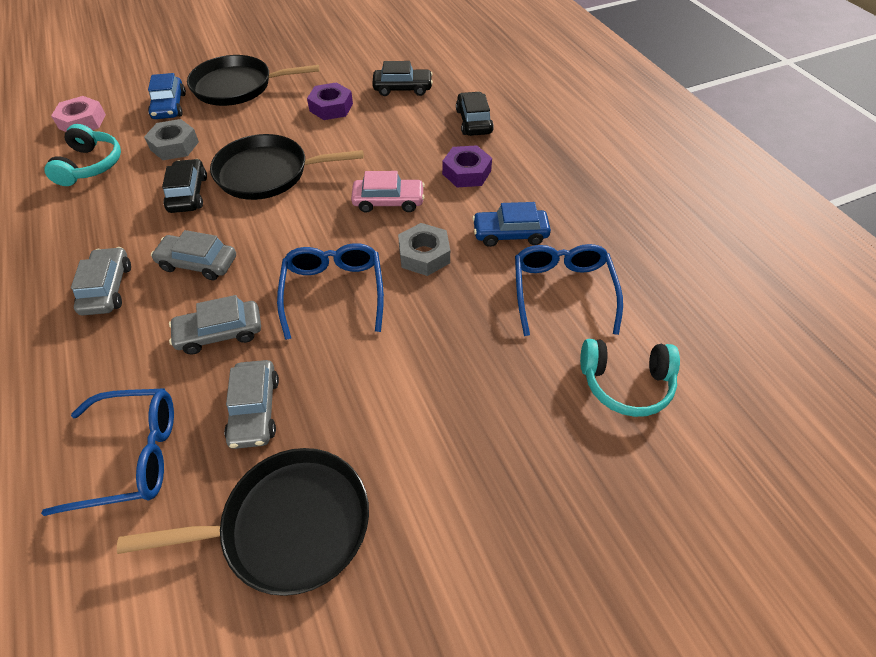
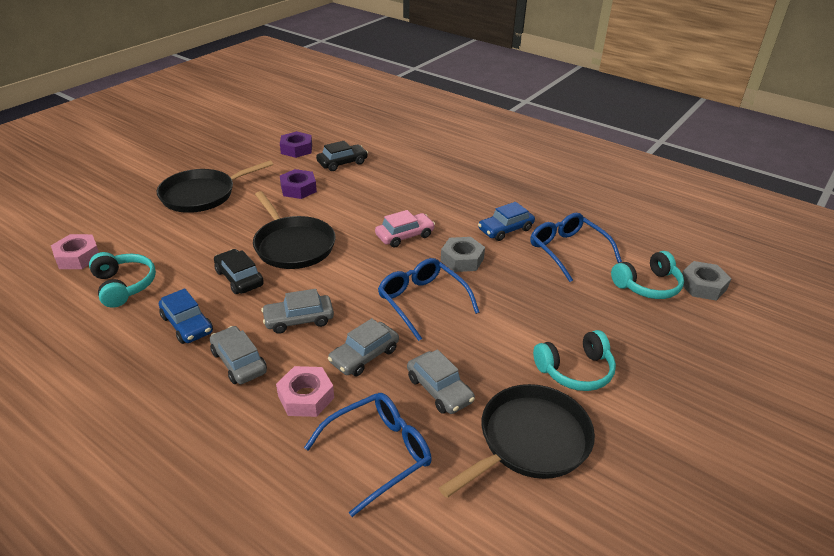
camera: 30 degrees left, 15 degrees down
grey nut [144,119,199,160] -> grey nut moved to [682,261,732,301]
blue car [148,73,186,119] -> blue car moved to [159,288,213,344]
black pan [210,134,364,200] -> black pan turned 90 degrees counterclockwise [253,191,336,269]
purple nut [442,145,492,187] -> purple nut moved to [280,131,312,158]
black car [456,92,494,136] -> none
none -> pink nut [276,366,334,417]
none -> turquoise headphones [533,330,616,391]

